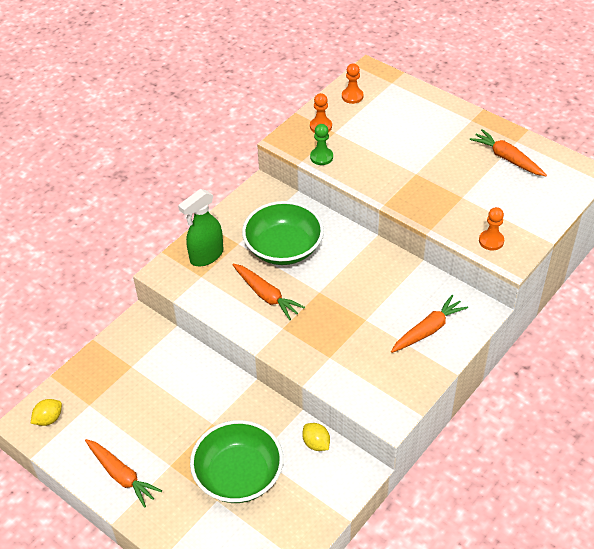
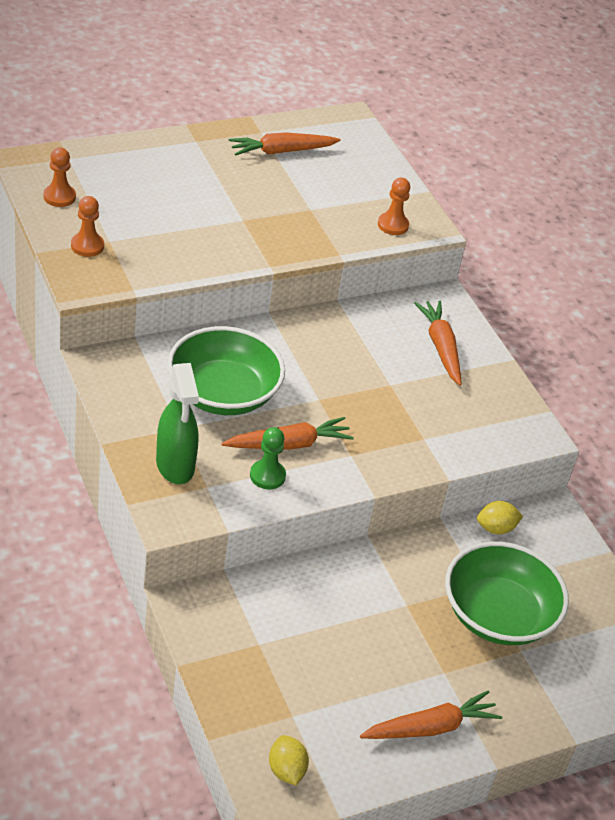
camera: 70 degrees left, 5 degrees down
green pawn [310,124,333,165] -> green pawn moved to [250,427,286,489]

